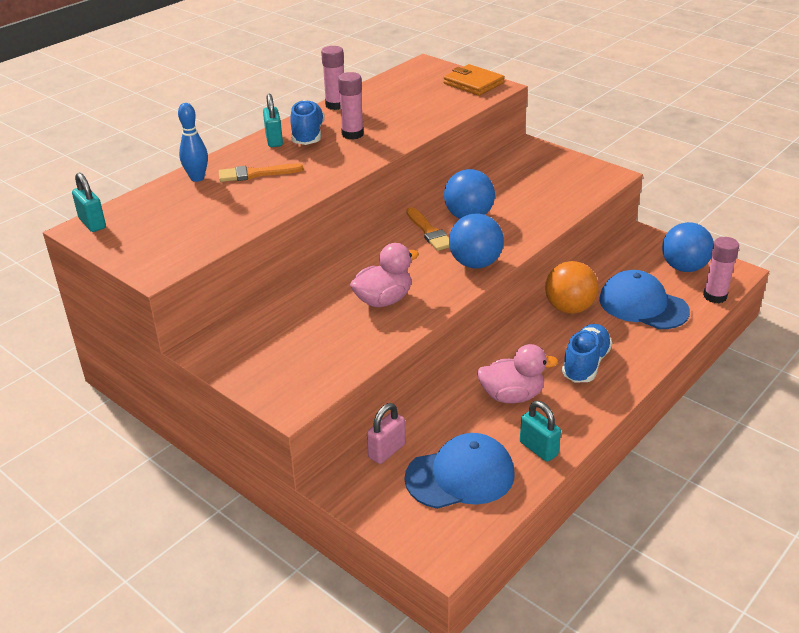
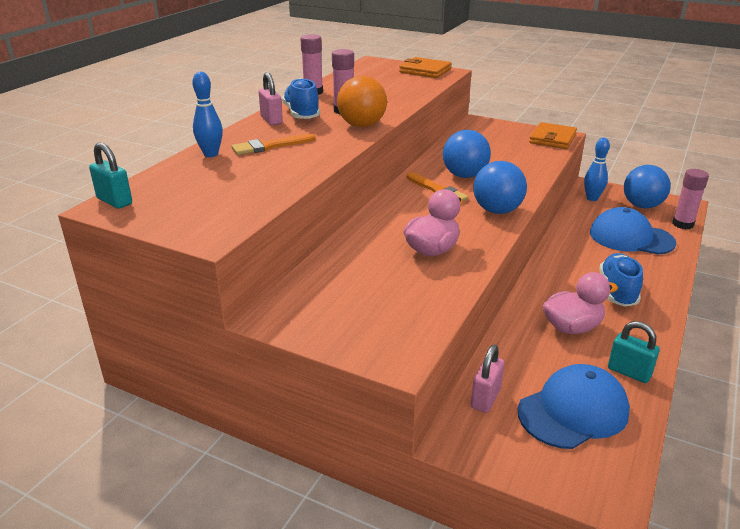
camera: 15 degrees left, 5 degrees down
turquoise padlock [263,94,283,147] -> pink padlock [259,72,283,125]
orange ball [545,261,599,314] -> orange ball moved to [337,76,387,127]
none -> orange wallet [529,122,577,149]
none -> blue bowling pin [584,138,610,201]

